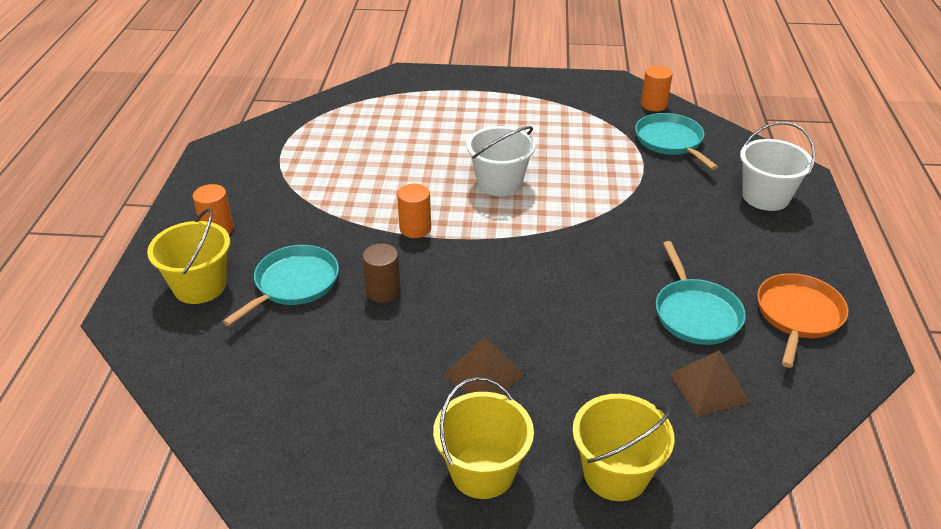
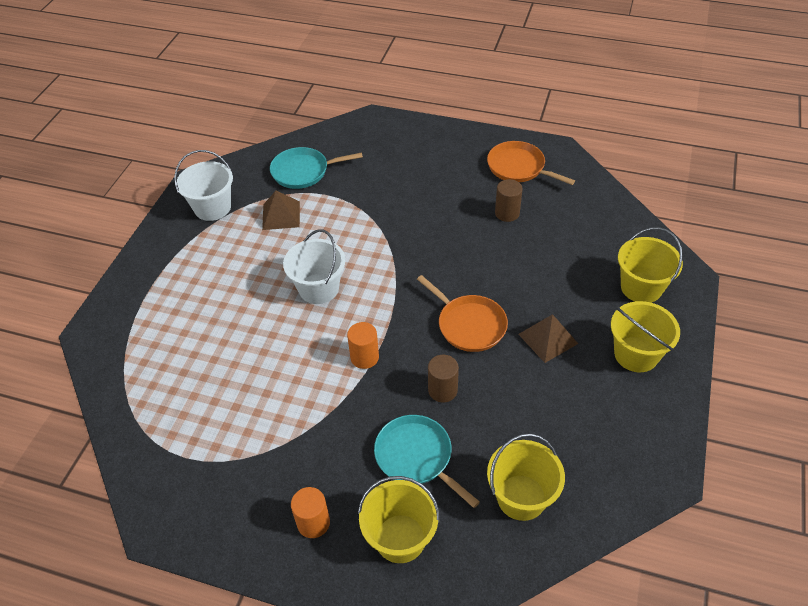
camera: 75 degrees left, 10 degrees up
orange cylinder [641,66,673,111] -> none
turquoise pan [656,241,746,345] -> brown cylinder [495,179,523,222]
brown pyramid [670,350,751,417] -> brown pyramid moved to [262,190,300,230]
white bucket [740,122,815,211] -> white bucket moved to [174,150,233,221]
none -> orange pan [417,275,508,352]
none -> yellow bucket [487,434,565,521]

